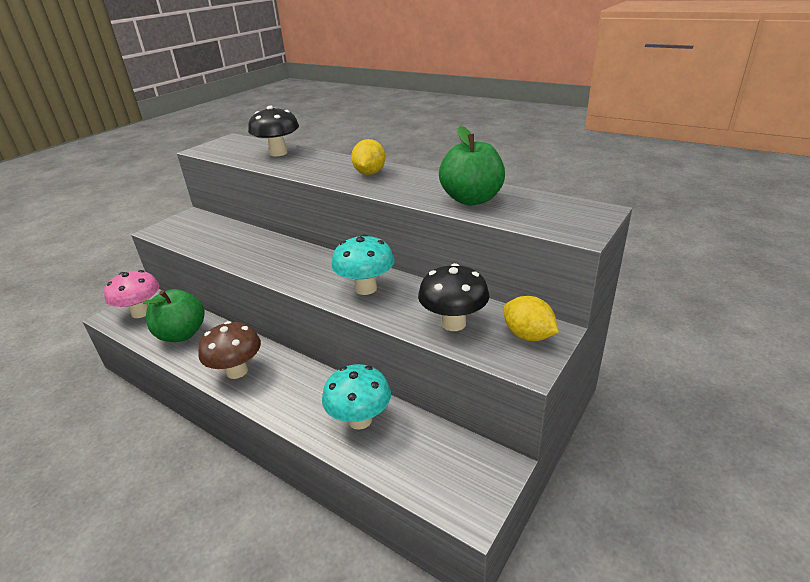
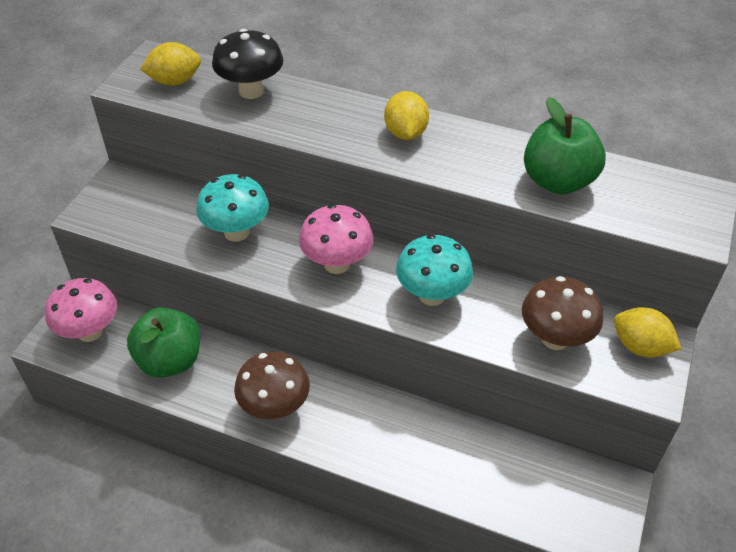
camera: 15 degrees left, 15 degrees up
turquoise mushroom [322,364,391,430] -> turquoise mushroom moved to [196,174,269,242]
black mushroom [418,263,489,331] -> brown mushroom [522,276,603,350]
none -> yellow lemon [140,42,201,86]
none -> pink mushroom [299,204,373,274]

